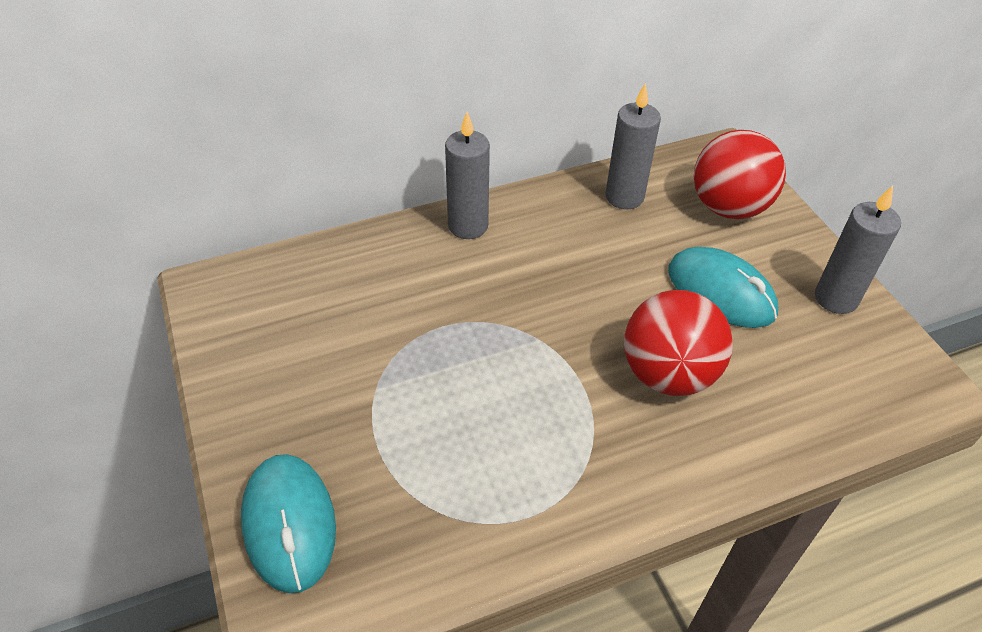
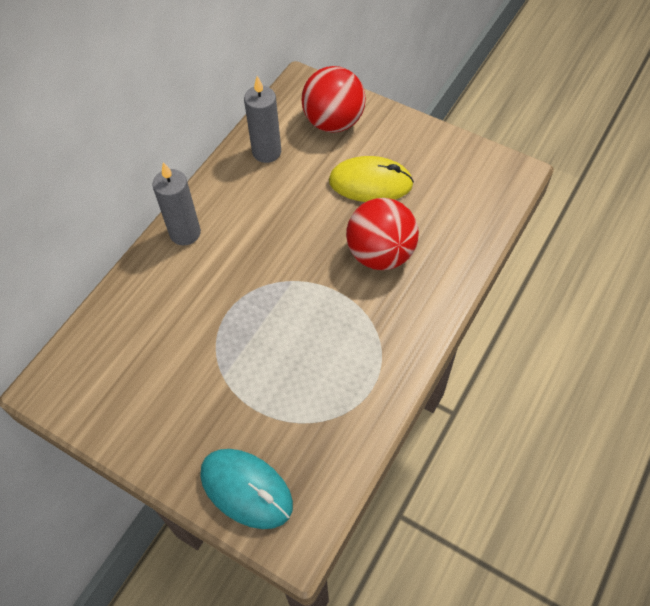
camera: 35 degrees left, 10 degrees up
turquoise mouse [668,247,778,328] -> yellow mouse [329,156,414,202]
grey candle [815,186,901,314] -> none

